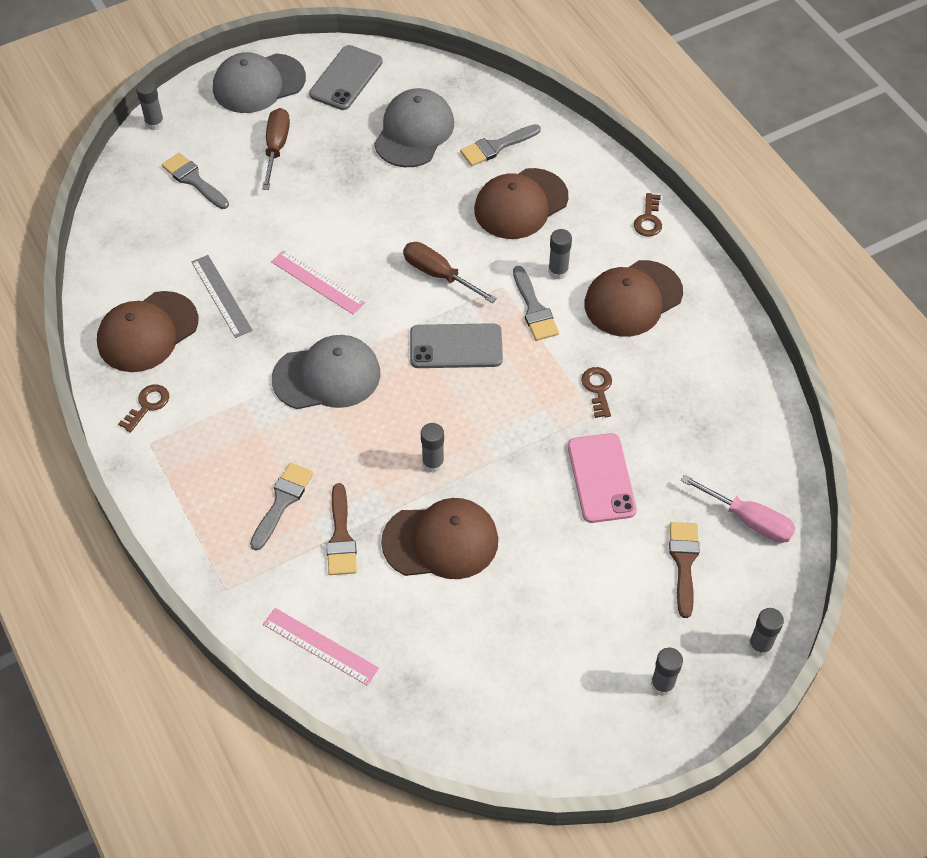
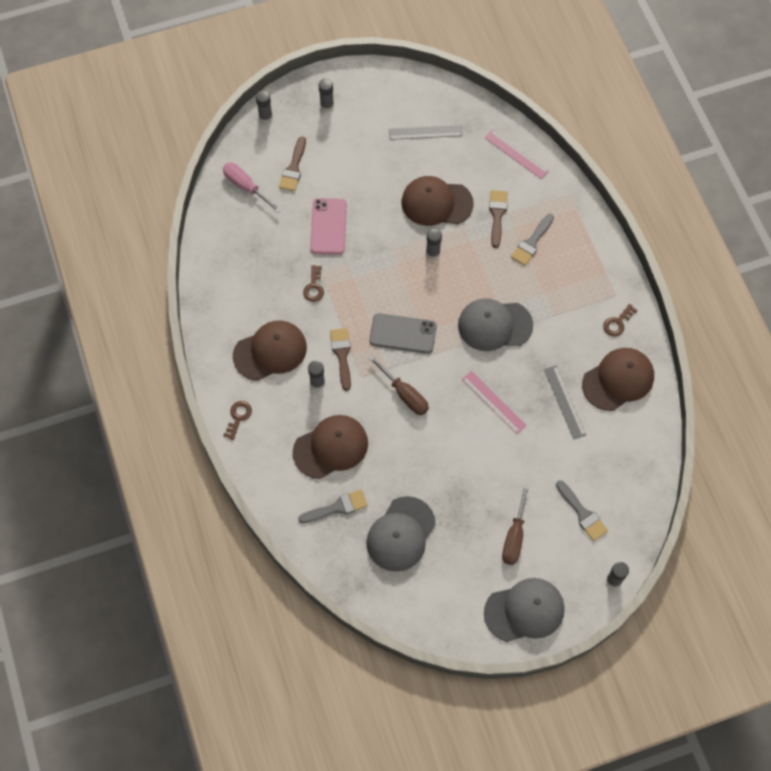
camera: 170 degrees left, 10 degrees up
grey phone [309,45,383,110] -> none
grey brush [513,266,559,341] -> brown brush [330,328,351,391]
none -> grey ruler [389,125,462,140]

